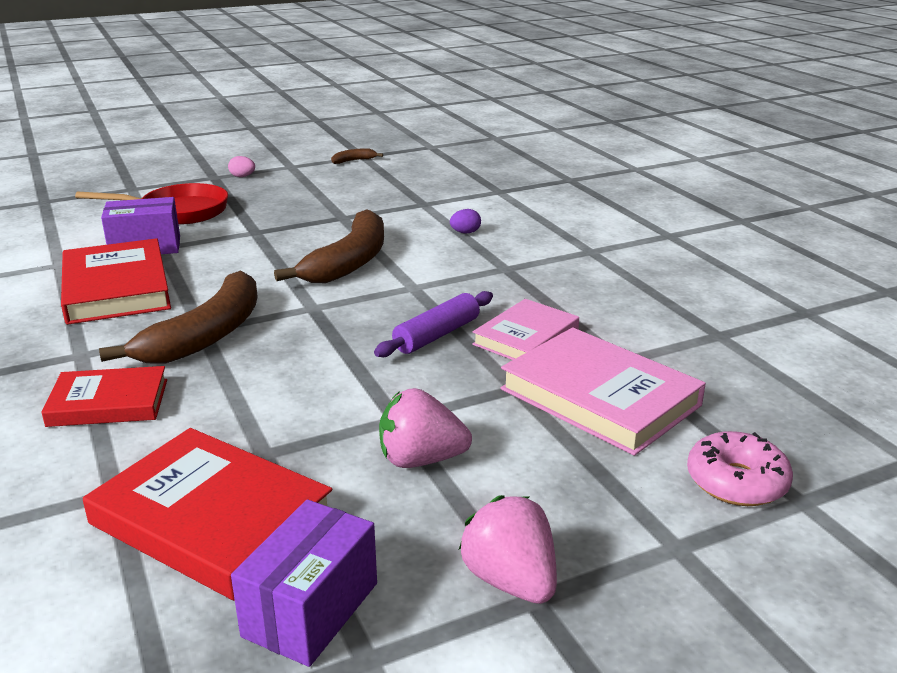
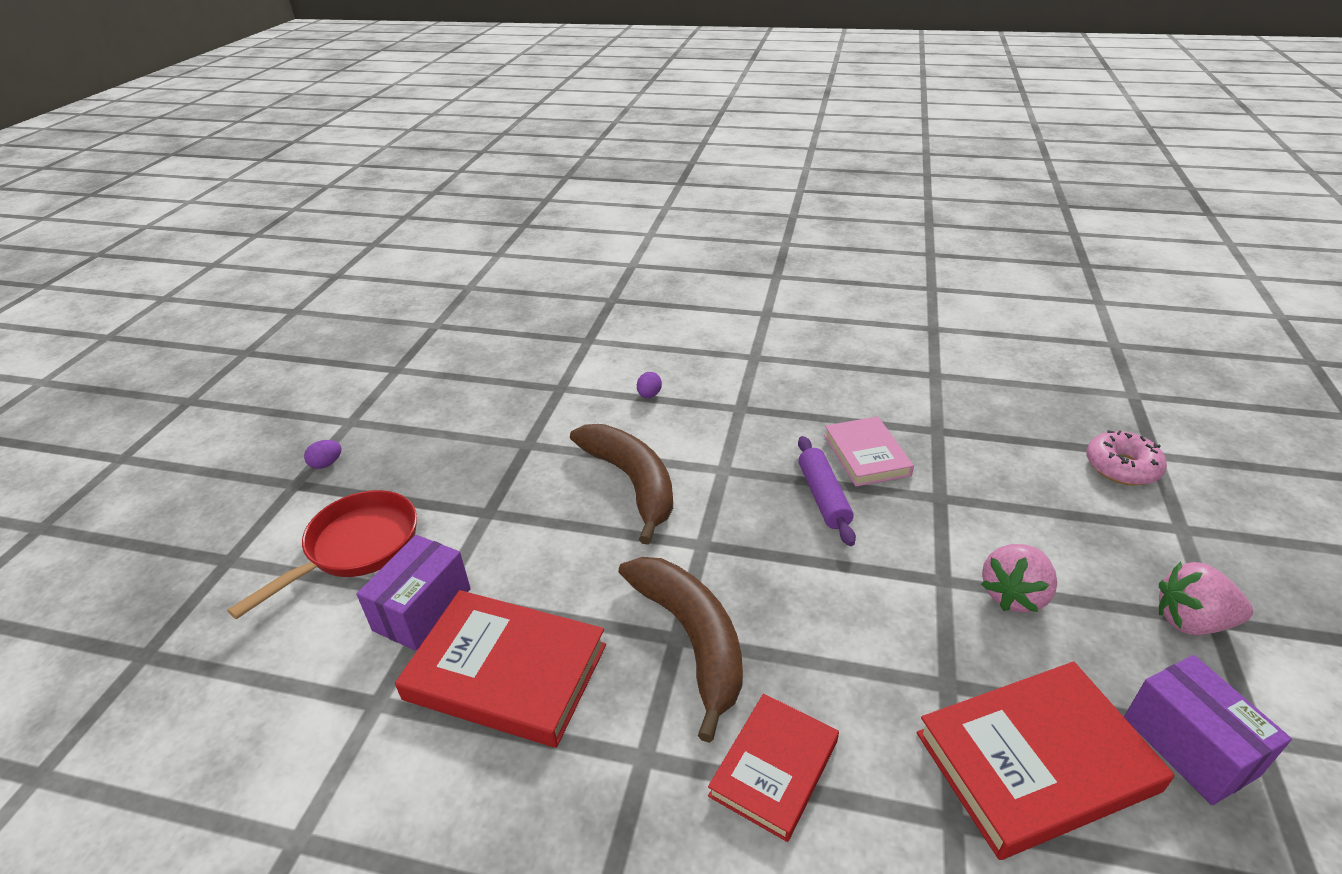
camera: 50 degrees left, 10 degrees up
pink egg [228,156,255,177] -> purple egg [304,440,341,469]
brown banana [331,148,383,164] -> none
pink book [500,327,706,456] -> none

